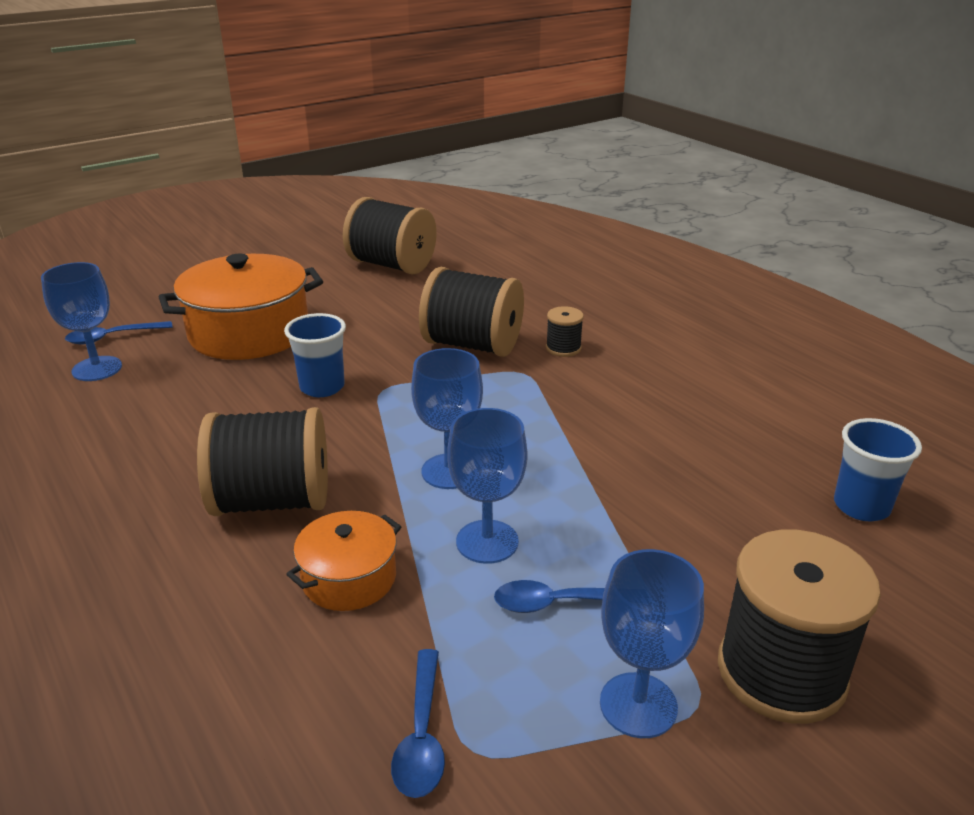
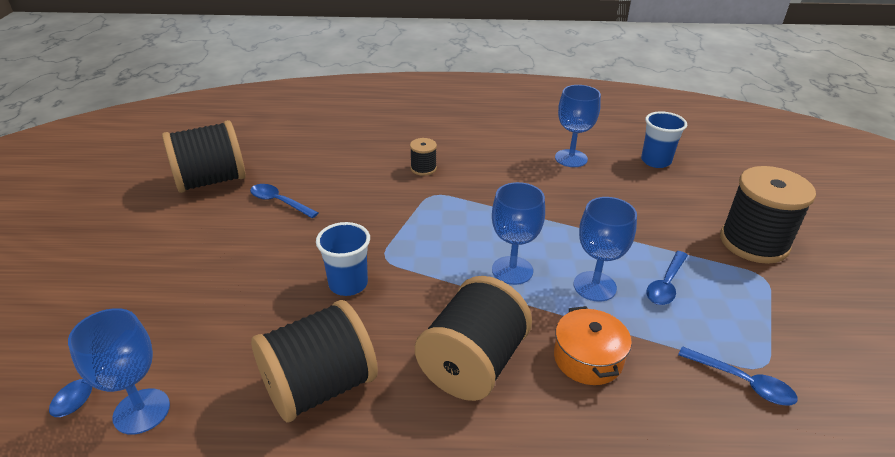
camera: 55 degrees left, 5 degrees up
orange pot [159,254,323,360] -> none
black spool [419,267,524,357] -> black spool moved to [251,300,378,423]
blue goblet [600,549,704,738] -> blue goblet moved to [555,85,601,167]
none -> blue spoon [250,184,318,218]

